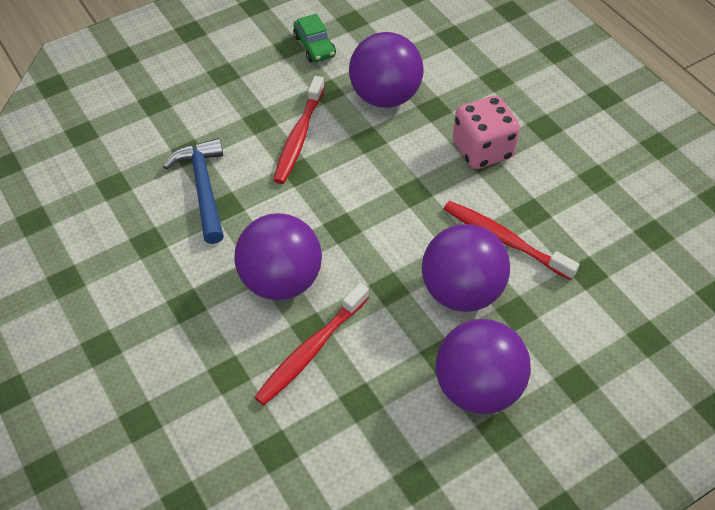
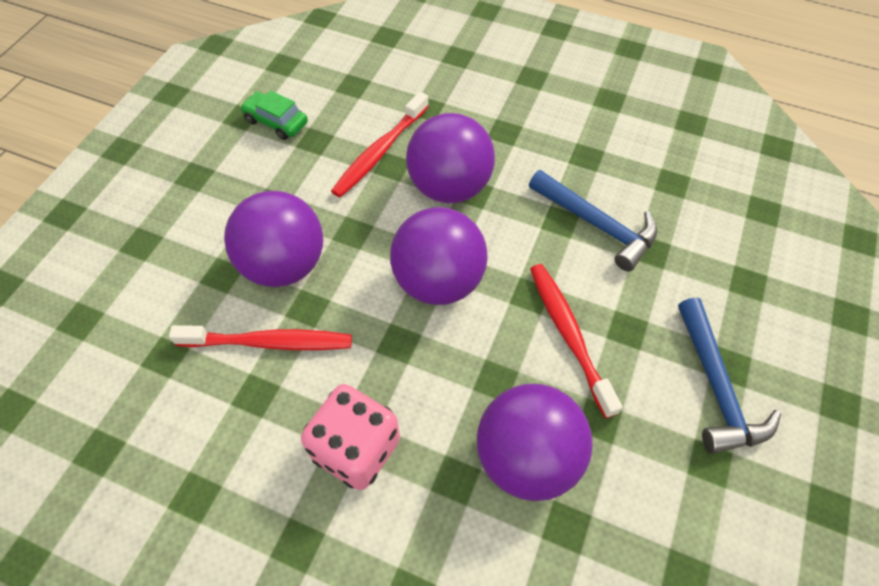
camera: 145 degrees right, 5 degrees up
red toothbrush [254,283,369,405] -> red toothbrush turned 150 degrees counterclockwise [331,92,429,197]
green car [293,14,336,62] -> green car moved to [240,91,308,140]
purple ball [435,319,531,414] -> purple ball moved to [390,207,488,305]
none -> blue hammer [678,297,781,454]

